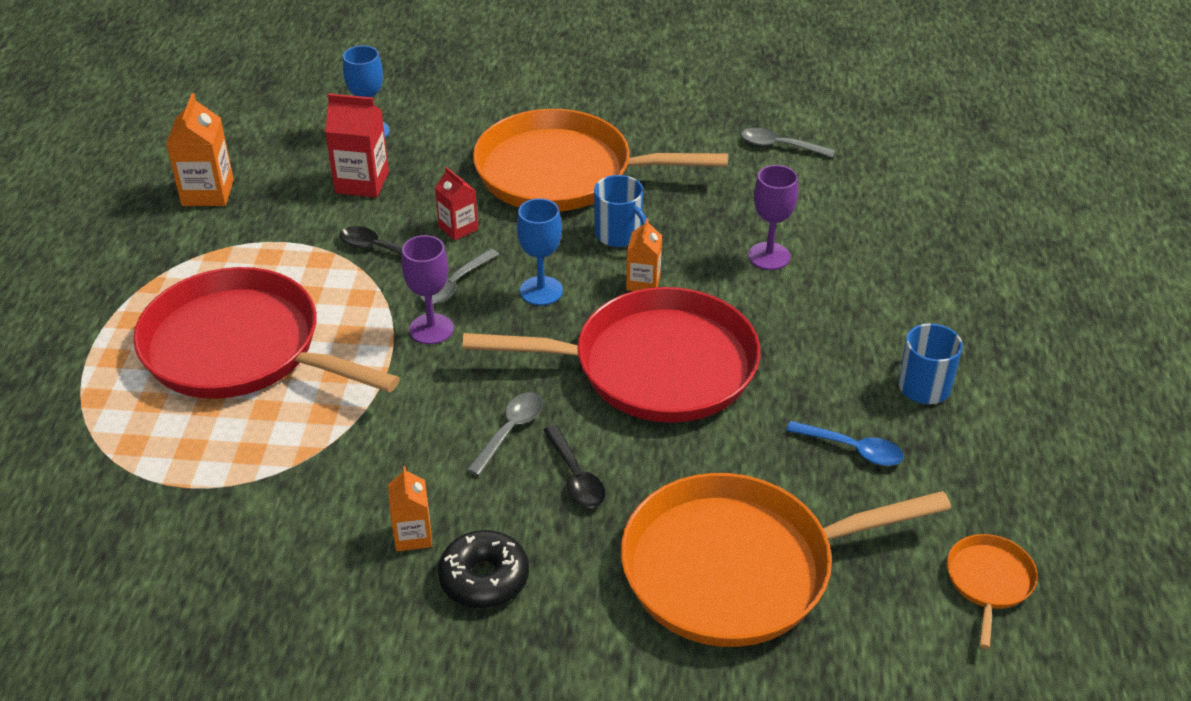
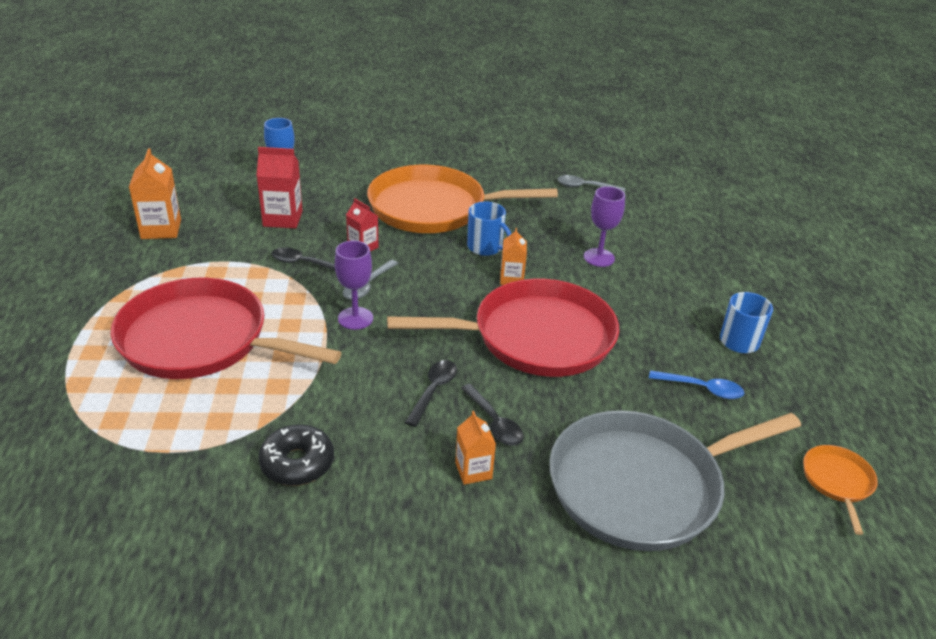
camera: 10 degrees left, 5 degrees down
orange carton [388,466,432,551] -> orange carton moved to [455,411,496,485]
black donut [438,530,529,608] -> black donut moved to [258,424,334,486]
grey spoon [466,392,543,476] -> black spoon [405,360,457,427]
blue goblet [517,198,563,305] -> none
orange pan [621,473,951,647] -> grey pan [549,410,801,551]

